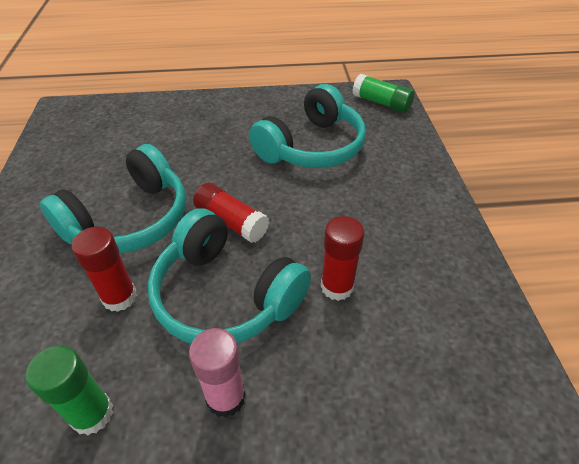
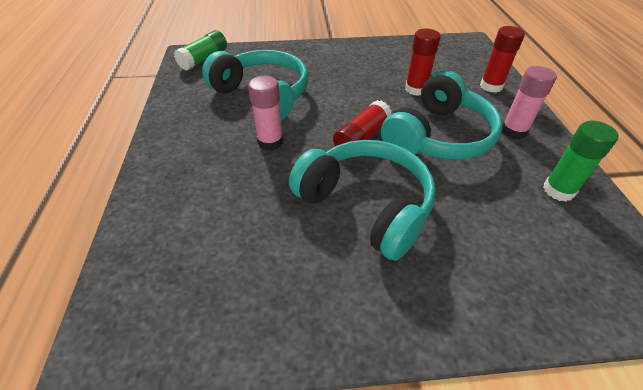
camera: 90 degrees left, 0 degrees up
red glue stick [71,227,137,312] -> red glue stick moved to [480,26,525,93]
none -> pink glue stick [248,76,283,151]

